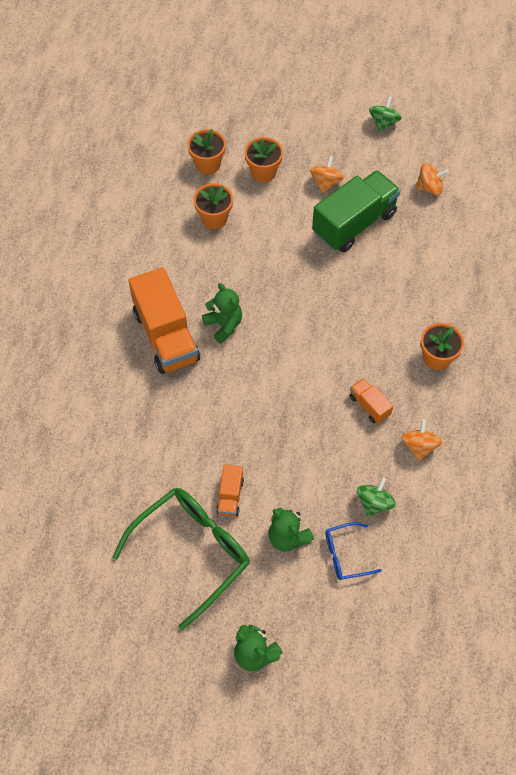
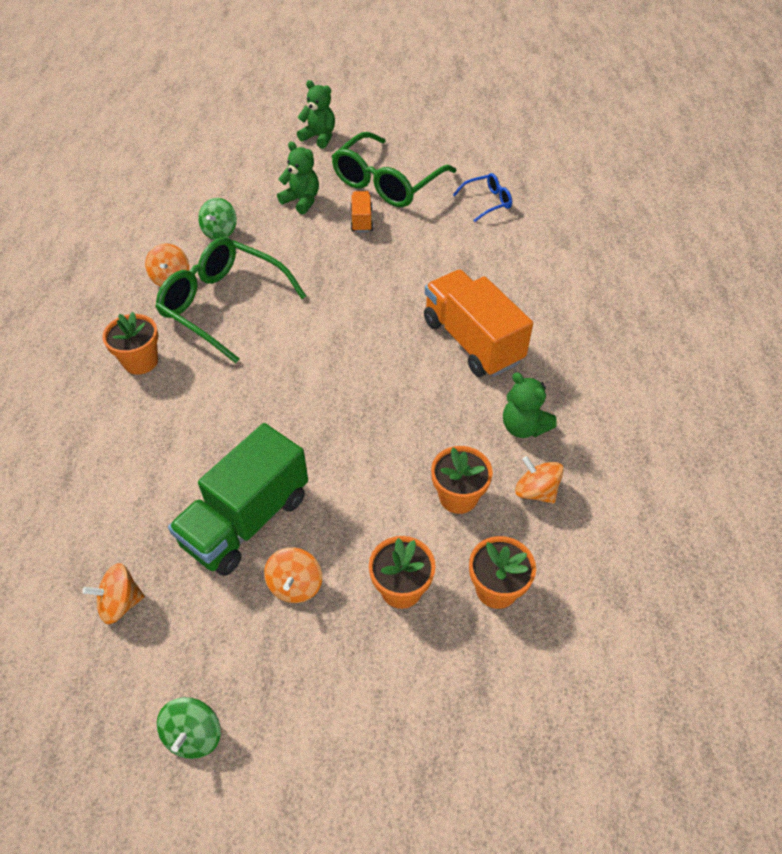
camera: 170 degrees right, 10 degrees down
green teddy bear [202,283,242,344] -> green teddy bear moved to [503,372,557,438]
blue glasses [325,522,382,580] -> blue glasses moved to [453,173,512,222]
orange truck [349,378,393,424] -> green glasses [155,237,306,363]
none -> orange spinning top [515,456,564,504]

